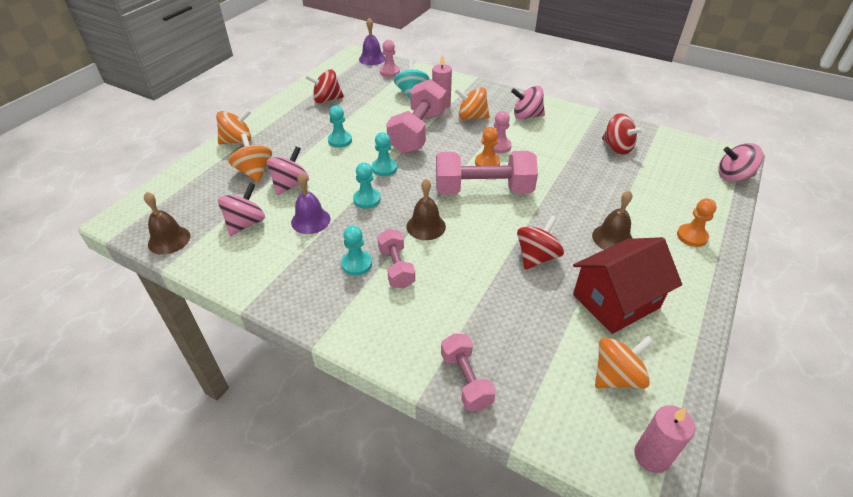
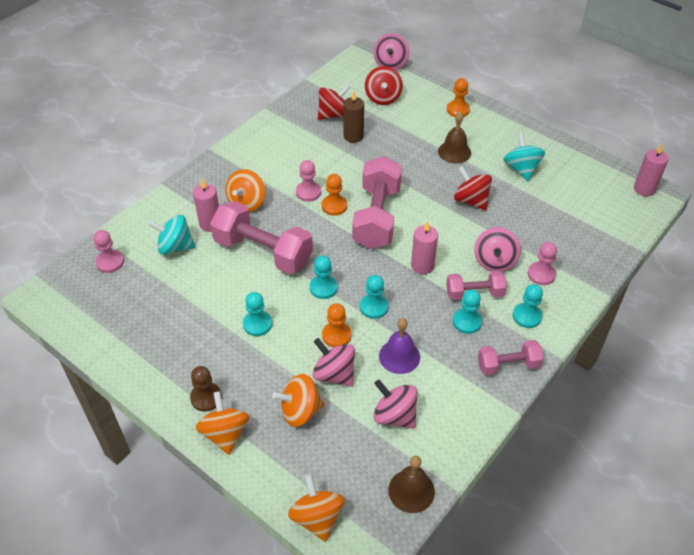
camera: 80 degrees left, 5 degrees up
red spinning top [305,69,344,103] -> red spinning top moved to [365,66,403,105]
purple bell [359,18,385,65] -> none
brown bell [407,179,446,240] -> pink candle [411,221,438,274]
pink dumbbell [441,333,496,411] -> pink dumbbell moved to [478,340,544,376]
pink spinning top [511,86,545,119] -> pink spinning top moved to [474,227,521,272]
red house [573,237,682,334] -> turquoise spinning top [503,133,545,181]
orange spinning top [595,336,654,389] -> orange spinning top moved to [288,474,345,542]
none -> brown pawn [190,366,222,412]
none -> orange pawn [322,303,351,348]
none -> brown candle [343,91,364,143]
none -> turquoise pawn [513,284,543,328]
none -> pink pawn [528,242,557,285]

